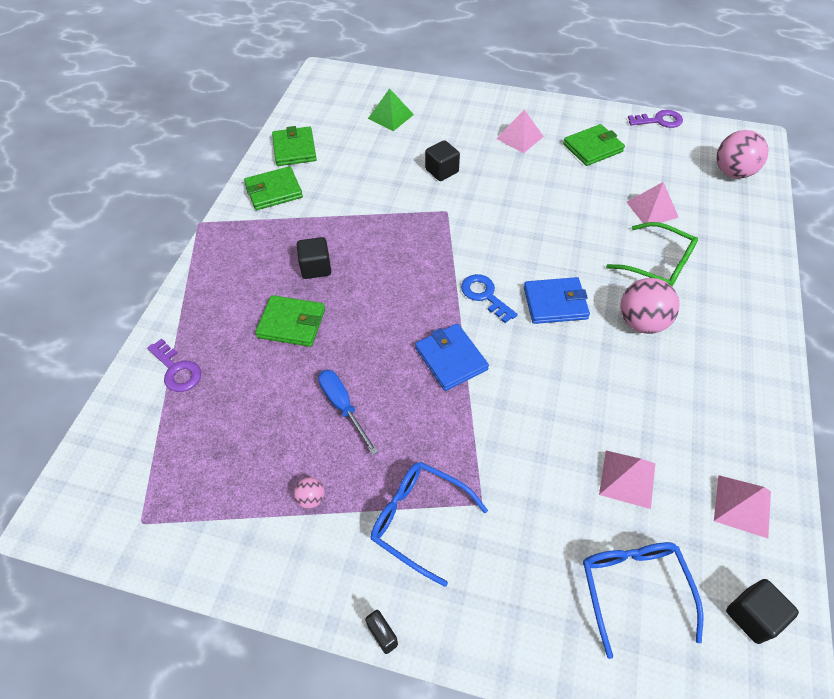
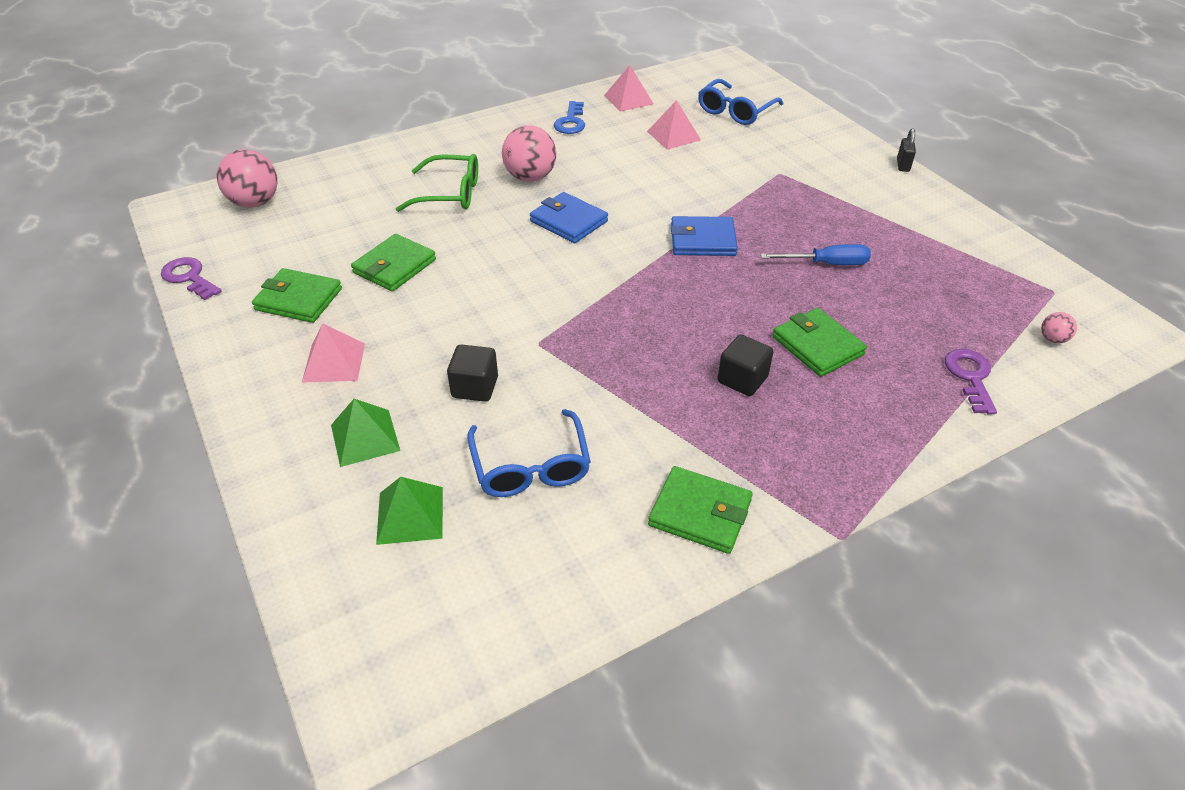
camera: 135 degrees left, 10 degrees down
green wallet [272,126,317,166] -> green wallet moved to [351,234,436,292]
pink ball [294,477,325,509] -> pink ball moved to [1041,312,1077,344]
blue screwdriver [318,370,378,455] -> blue screwdriver turned 105 degrees counterclockwise [761,244,871,265]
blue glasses [371,462,488,587] -> blue glasses moved to [467,409,591,497]
blue wallet [415,323,489,391] -> blue wallet turned 75 degrees clockwise [671,216,738,256]
blue key [461,274,518,323] -> blue key moved to [554,101,585,134]
green glasses [606,222,698,286] -> green glasses turned 105 degrees clockwise [396,154,478,212]
pink pyramid [627,182,679,223] -> none
black cube [726,579,799,644] -> none
none -> green pyramid [331,399,400,467]

